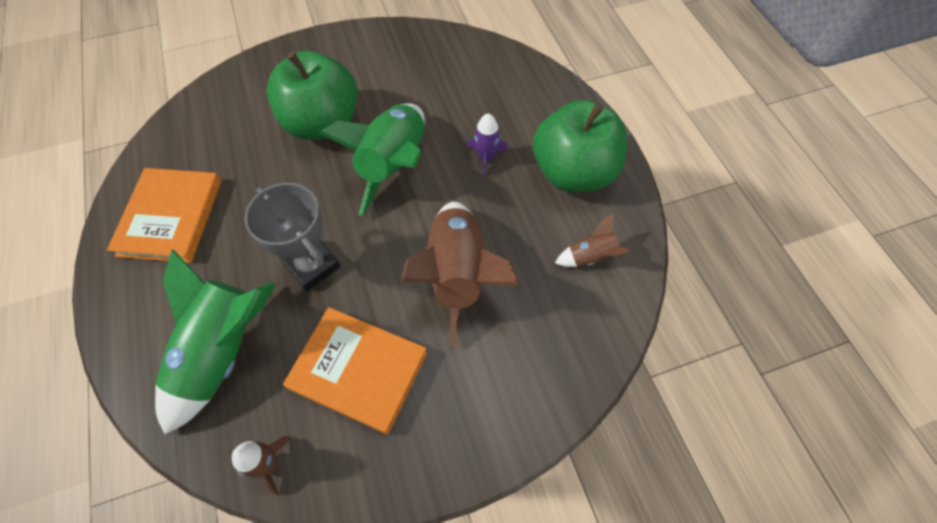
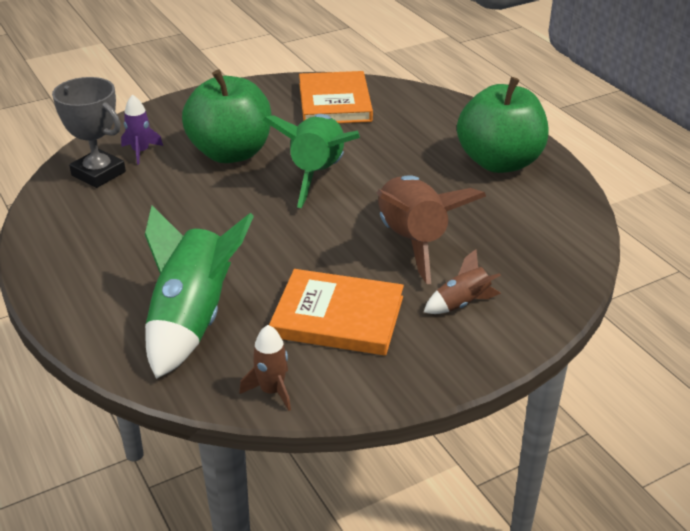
camera: 10 degrees left, 25 degrees down
orange book [107,168,221,263] -> orange book moved to [299,71,373,123]
grey trophy [245,183,341,291] -> grey trophy moved to [52,77,126,188]
purple rocket [467,113,508,177] -> purple rocket moved to [121,94,163,165]
brown rocket [555,214,630,267] -> brown rocket moved to [424,249,501,314]

